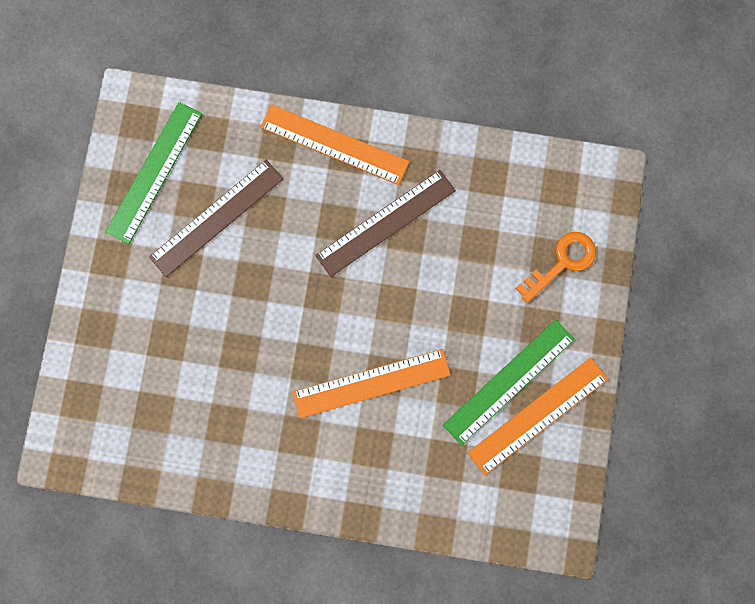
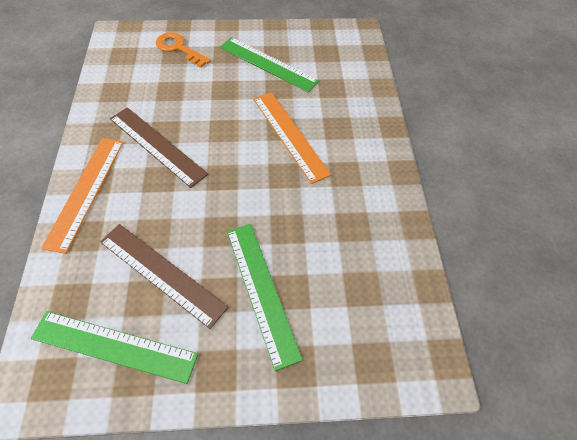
camera: 105 degrees left, 20 degrees down
orange ruler [468,357,608,475] -> none
none -> green ruler [227,224,303,371]

